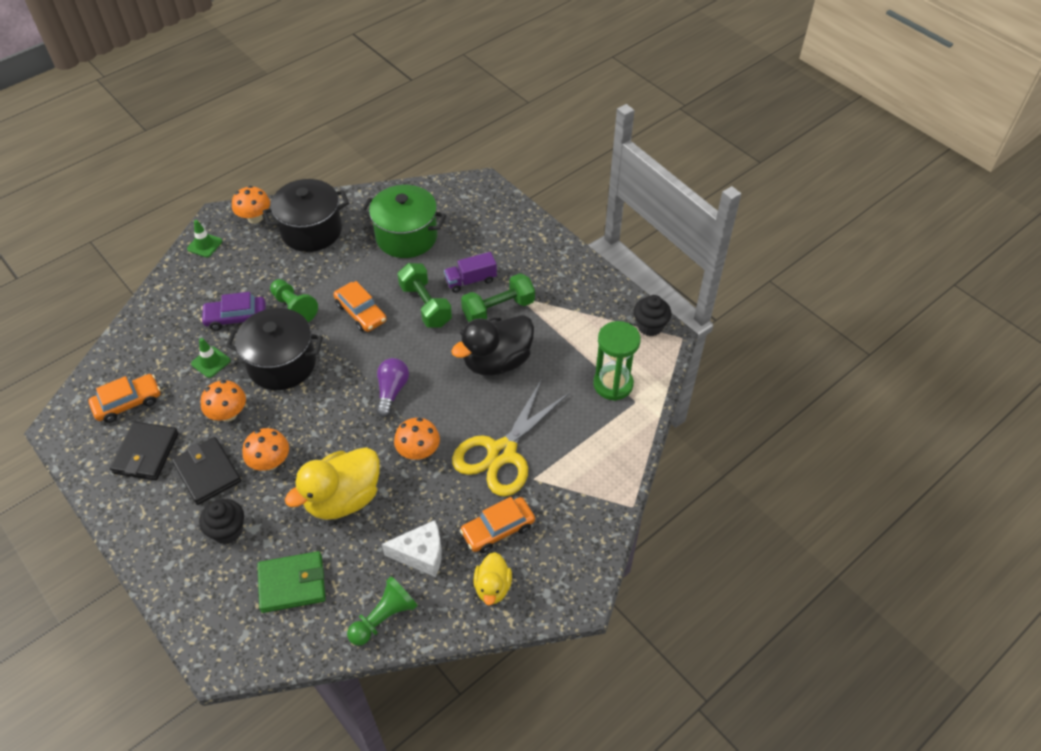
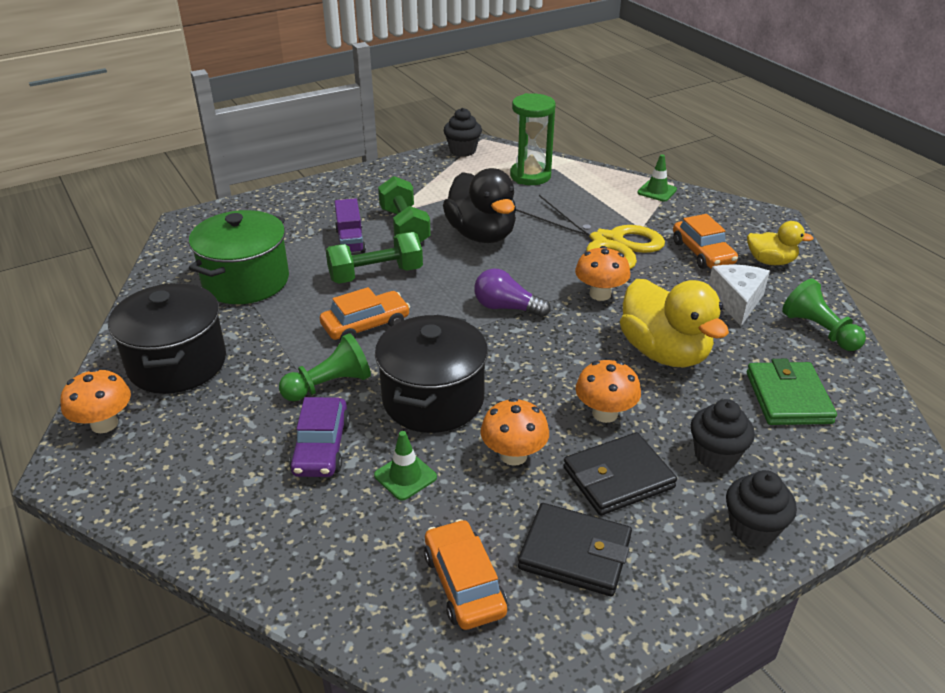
camera: 80 degrees left, 15 degrees down
green traffic cone [187,220,222,257] -> green traffic cone moved to [637,154,677,202]
none -> black cupcake [726,470,797,547]

